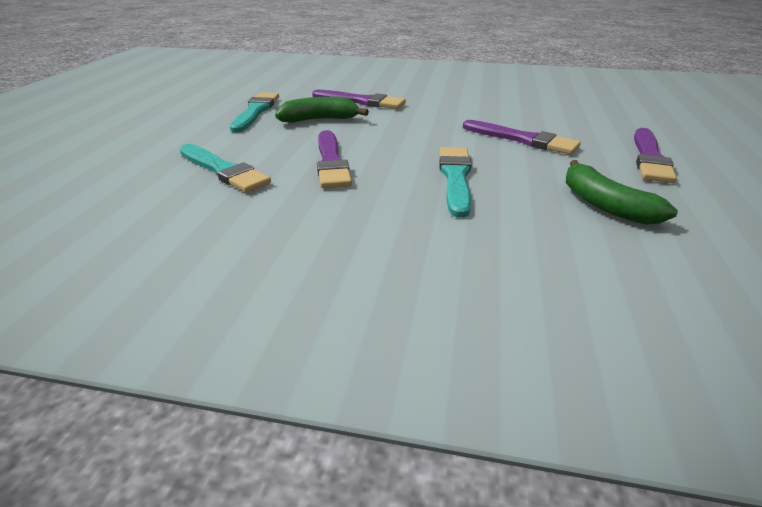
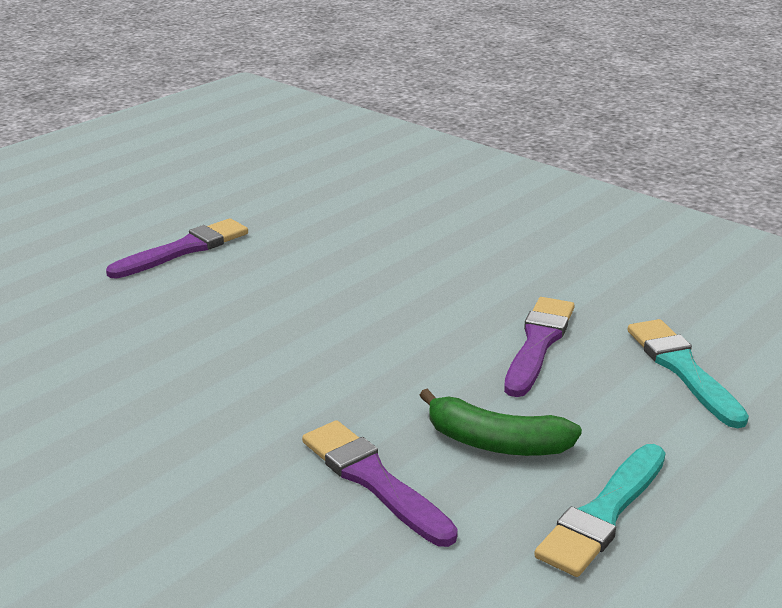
camera: 150 degrees left, 5 degrees down
turquoise brush [439,147,472,218] -> none
purple brush [463,120,581,154] -> none
green banana [566,160,678,225] -> none

